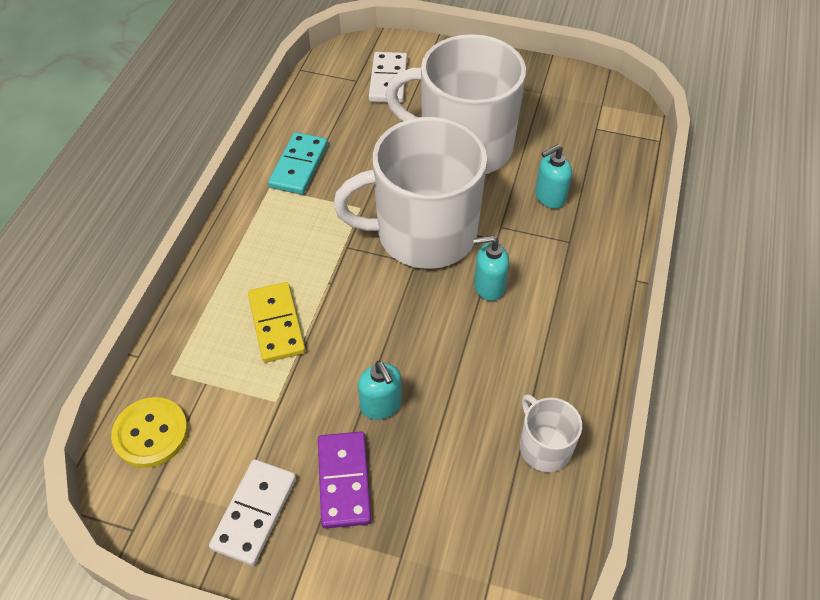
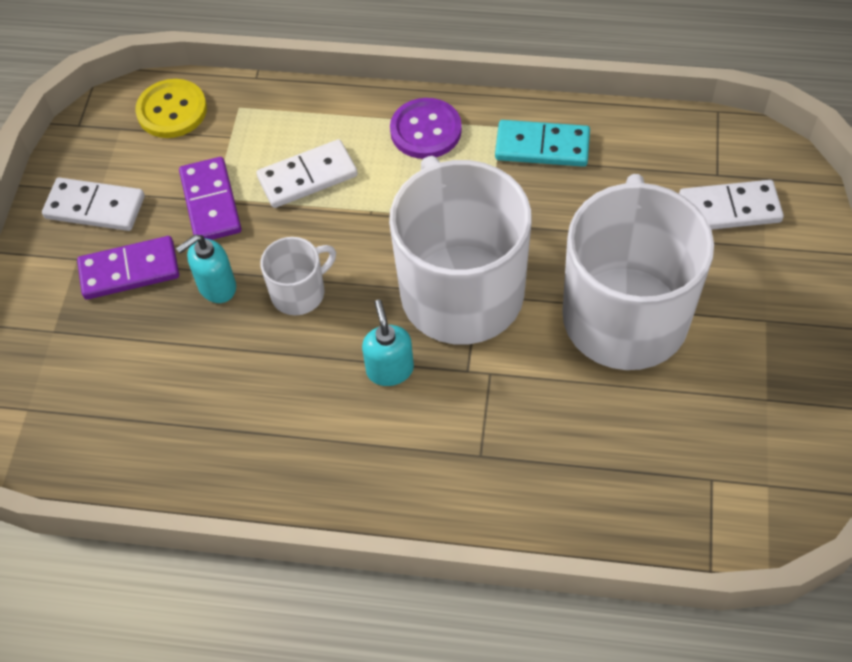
camera: 85 degrees right, 5 degrees up
yellow domino [248,282,306,363] -> white domino [256,139,358,208]
white mug [520,394,582,472] -> white mug moved to [260,237,336,315]
turquoise soap dispenser [535,144,572,208] -> none
none -> purple domino [179,157,241,240]
none -> purple button [390,98,462,159]

